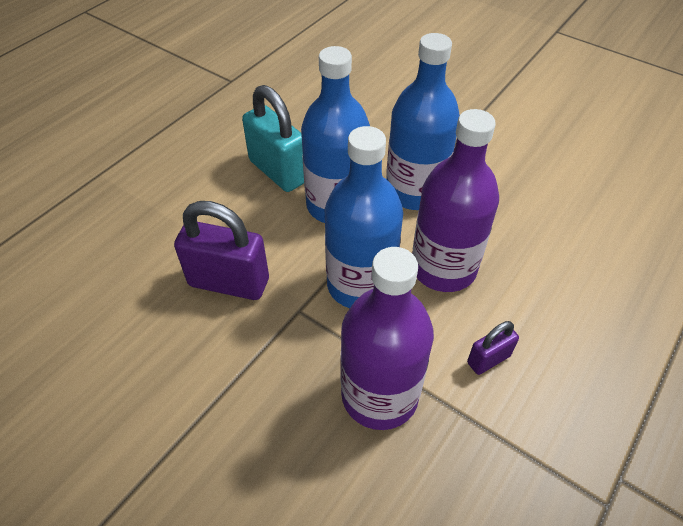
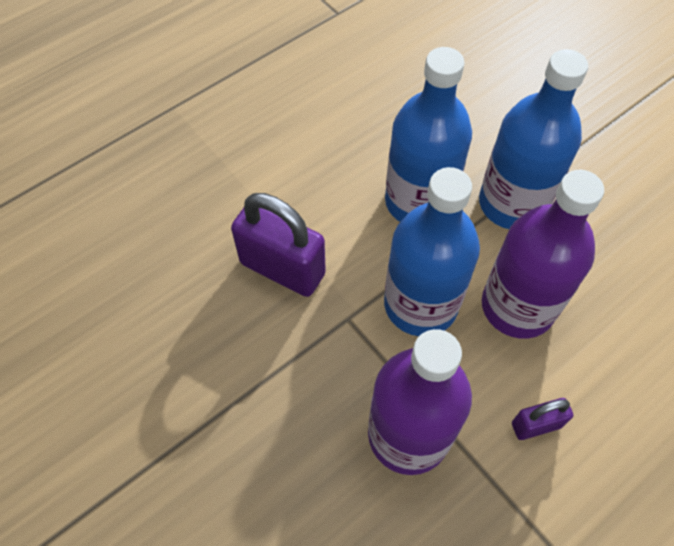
camera: 15 degrees right, 10 degrees up
turquoise padlock [242,85,304,192] -> none

